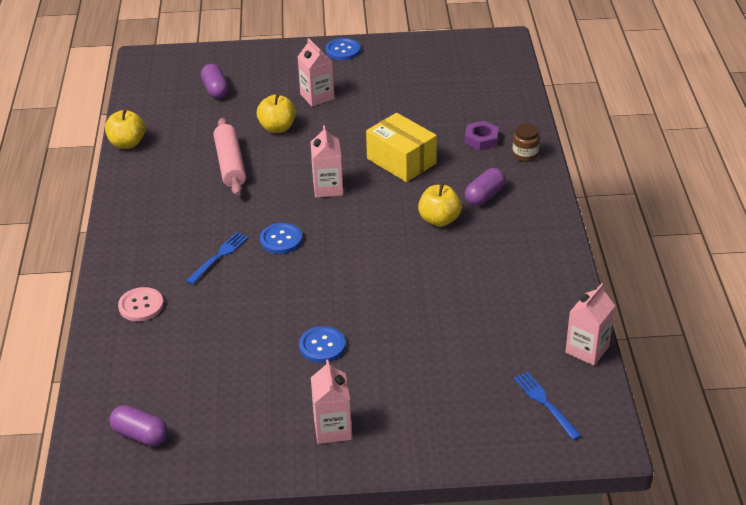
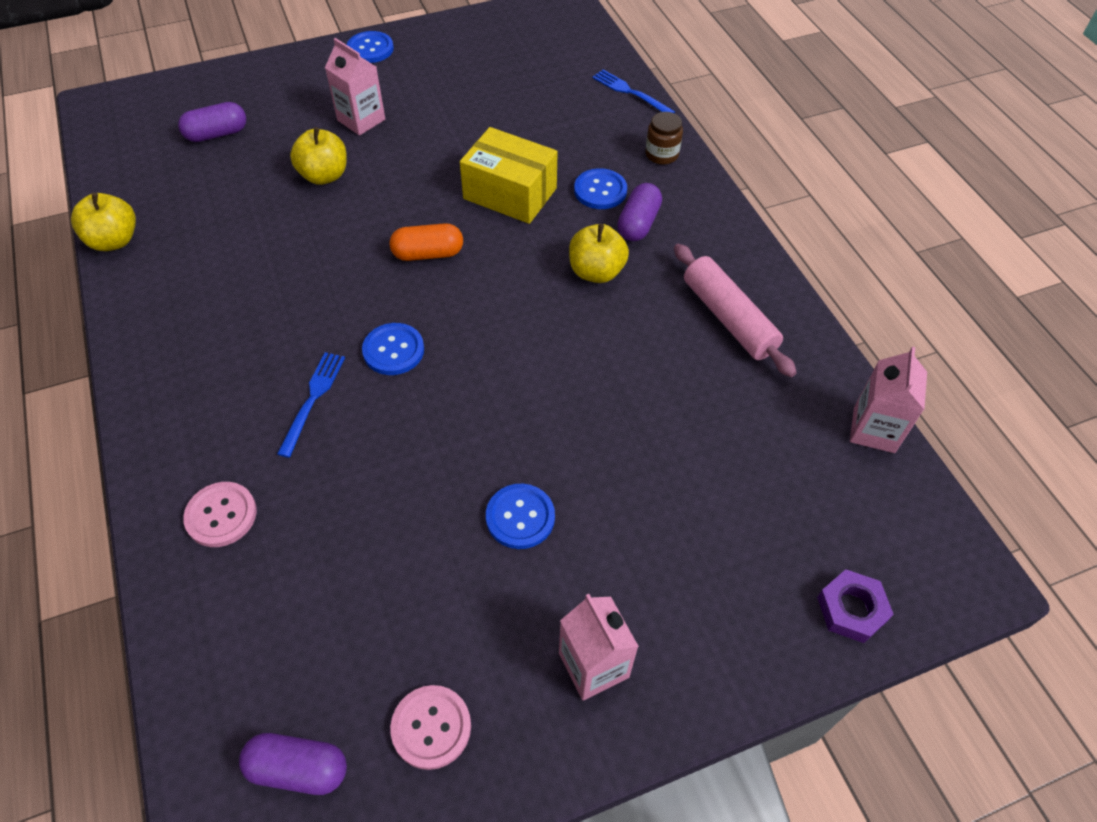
camera: 20 degrees left, 15 degrees up
purple capsule [201,64,229,99] -> purple capsule turned 75 degrees counterclockwise [178,102,246,142]
pink rolling pin [214,118,246,196] -> pink rolling pin moved to [674,244,797,377]
pink carton [311,125,343,198] -> orange capsule [390,223,463,261]
purple nut [465,121,499,151] -> purple nut moved to [817,569,894,643]
blue fork [514,372,581,440] -> blue fork moved to [592,70,675,113]
none -> pink button [390,685,471,770]
none -> blue button [574,168,627,209]

